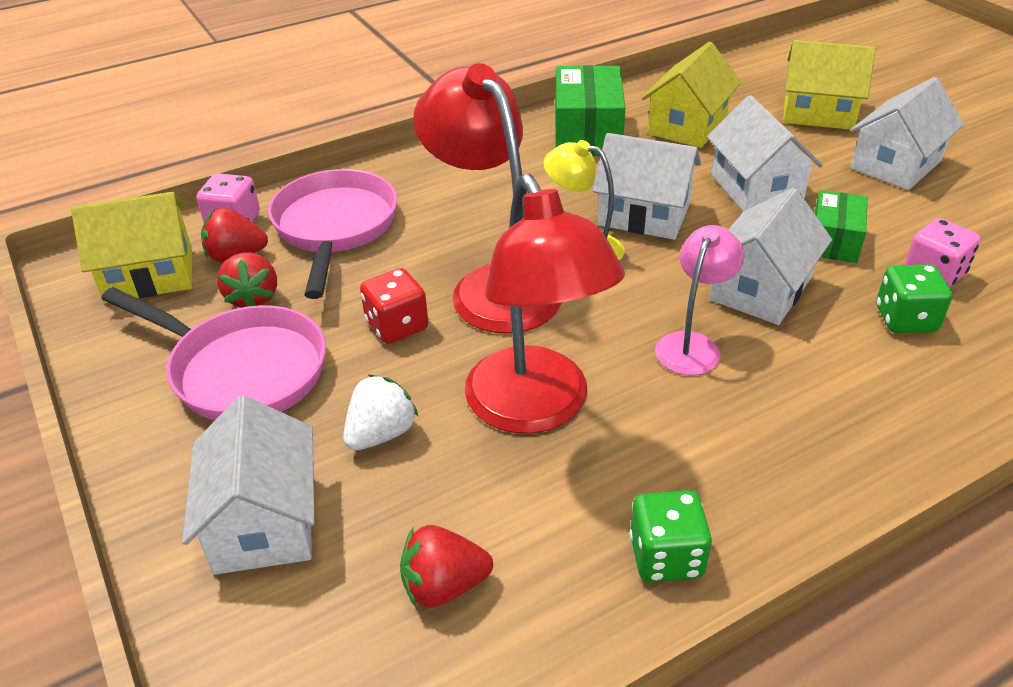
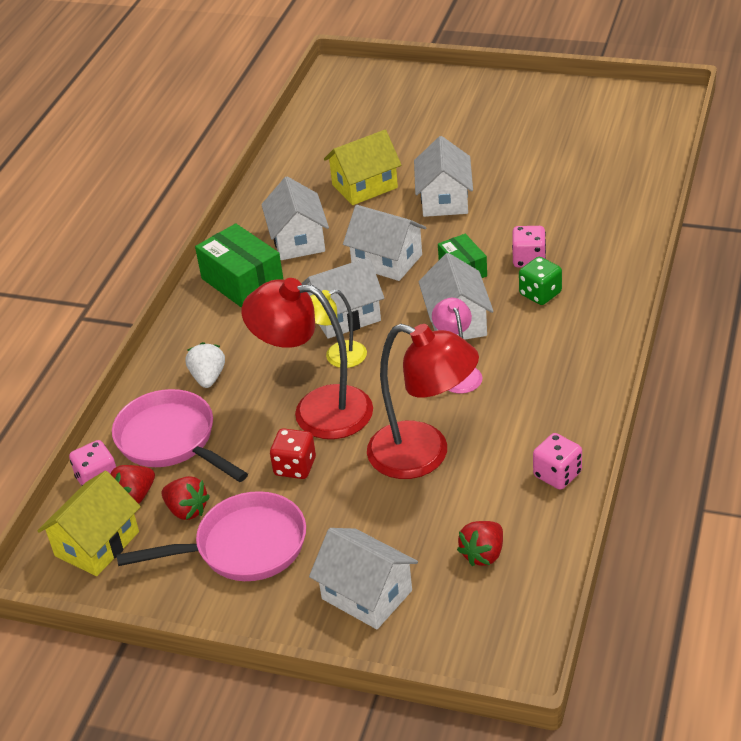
camera: 40 degrees left, 0 degrees up
white strawberry [343,375,418,450] -> white strawberry moved to [186,342,225,388]
green dice [630,490,712,582] -> pink dice [533,433,582,490]
yellow house [642,42,741,148] -> white house [261,176,329,260]

